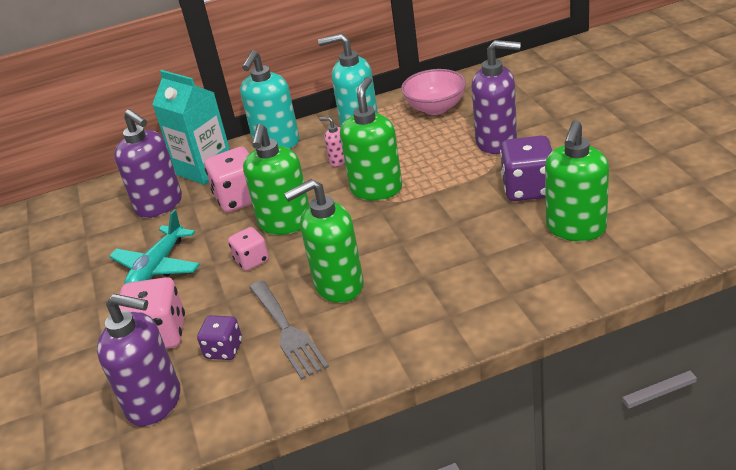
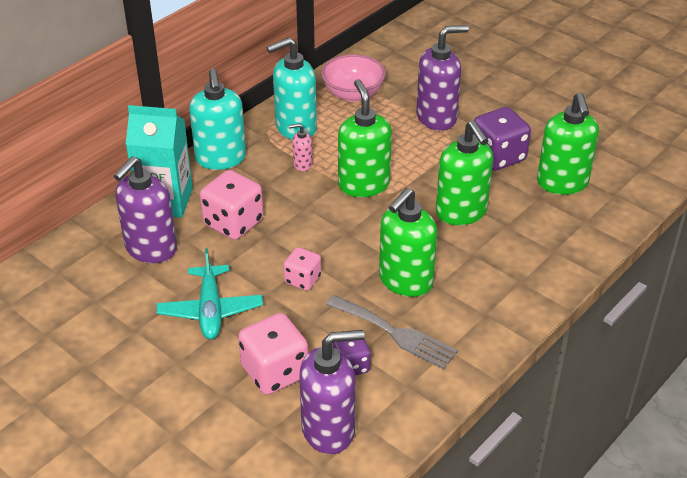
camera: 35 degrees left, 5 degrees up
purple soap dispenser [114,109,182,218] -> purple soap dispenser turned 105 degrees clockwise [114,156,177,263]
green soap dispenser [243,124,309,235] -> green soap dispenser moved to [436,121,493,225]

